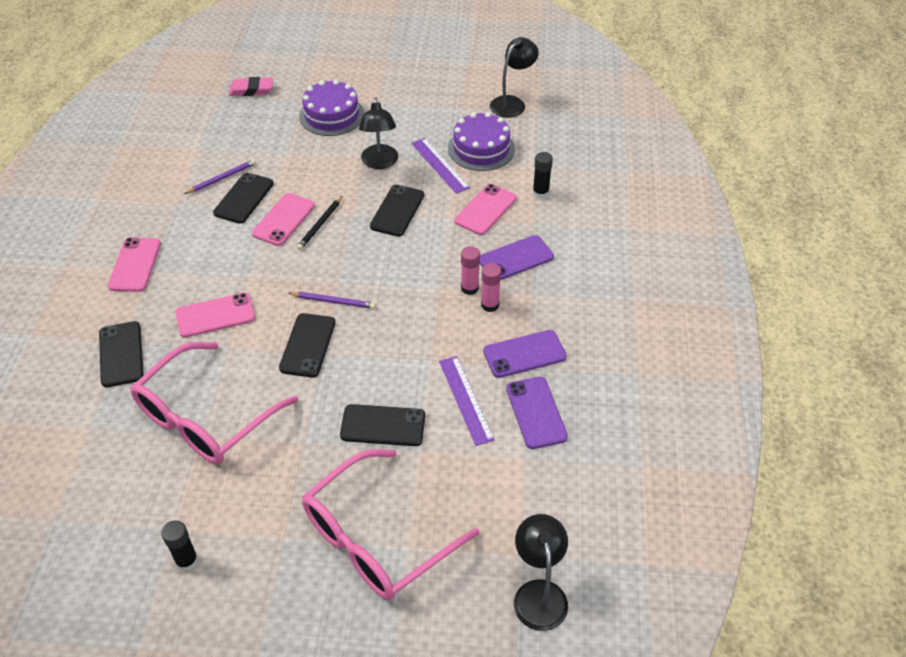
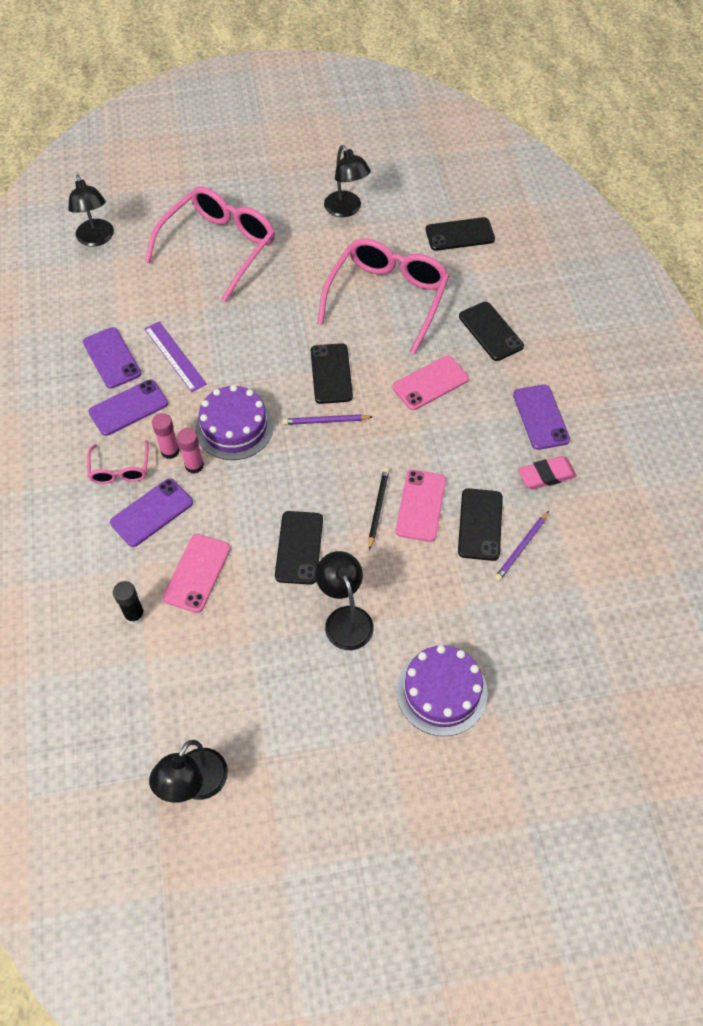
camera: 165 degrees right, 10 degrees up
pink phone [108,237,161,292] -> purple phone [513,385,570,450]
black glue stick [161,520,198,571] -> black lamp [324,145,371,217]
pink eraser [229,77,273,96] -> pink eraser moved to [518,456,577,490]
black phone [340,404,425,446] -> black phone moved to [426,217,495,251]
purple ruler [411,138,470,194] -> none
purple cake [448,112,515,171] -> purple cake moved to [195,385,274,460]
none -> pink glasses [87,440,149,484]

